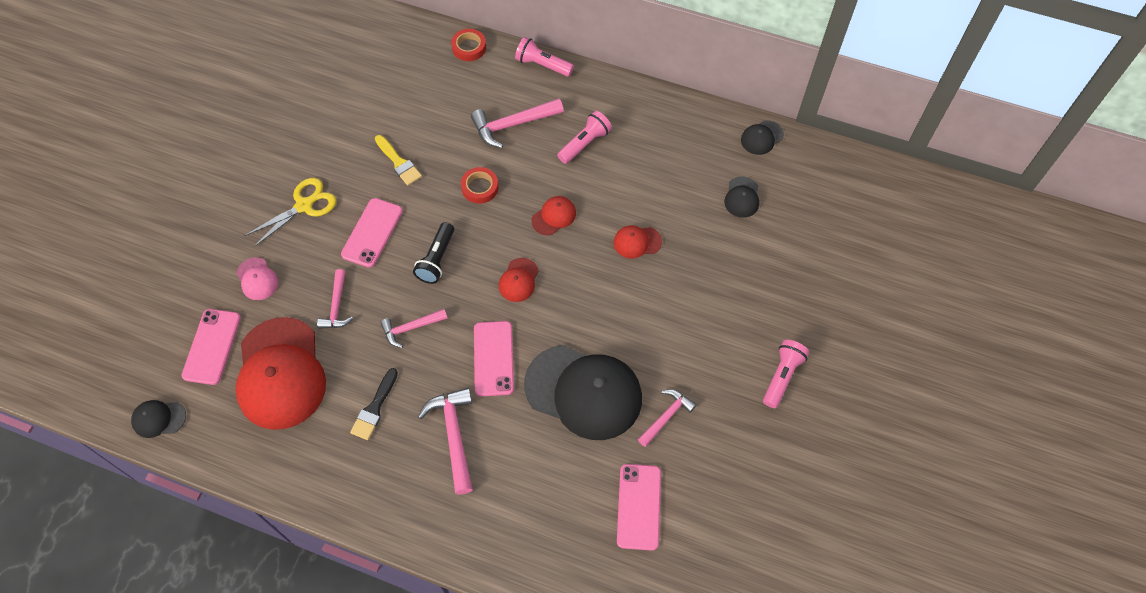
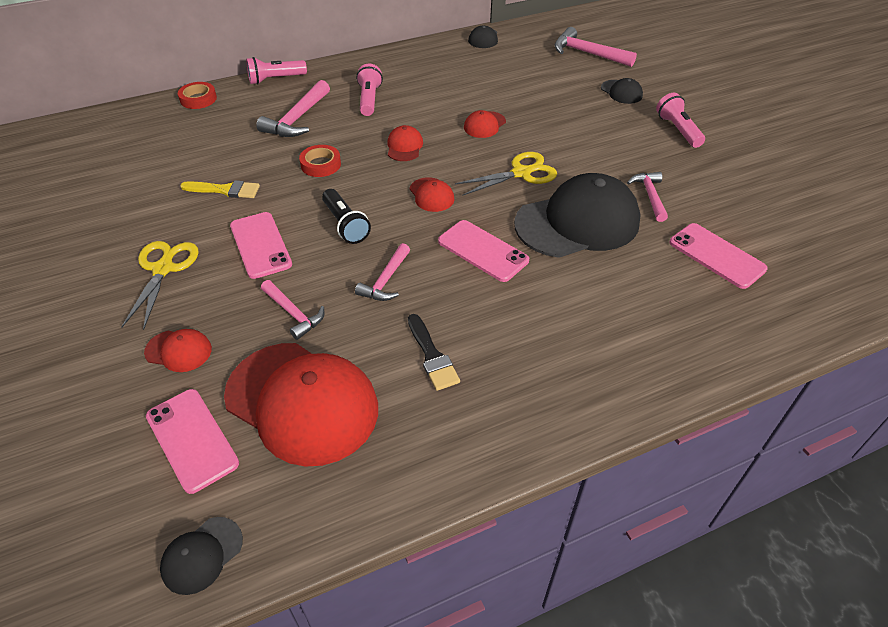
camera: 45 degrees left, 15 degrees down
pink cap [236,257,278,300] -> red cap [144,329,212,372]
pink hammer [418,388,473,495] -> pink hammer moved to [554,27,637,67]
black cap [724,177,759,218] -> black cap moved to [601,78,643,104]
none -> yellow scissors [455,152,557,196]

